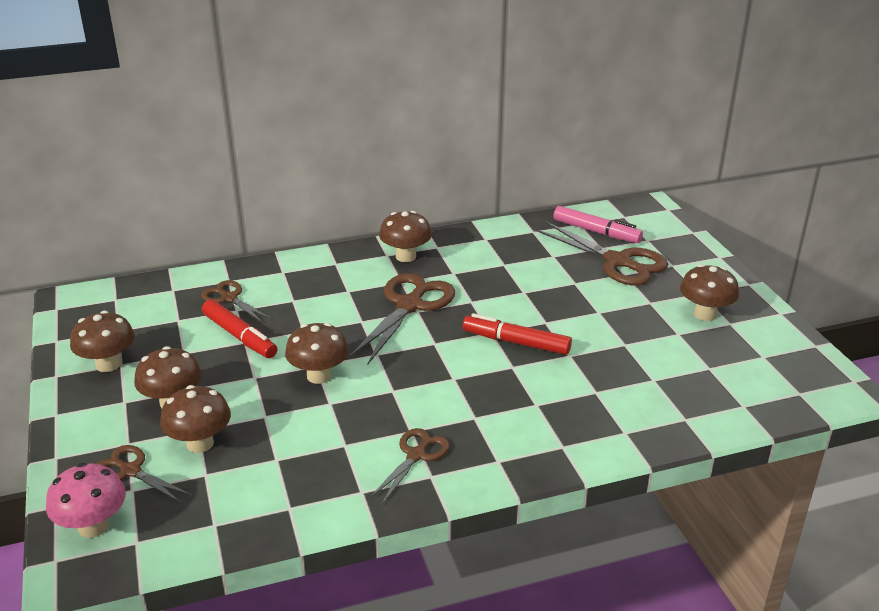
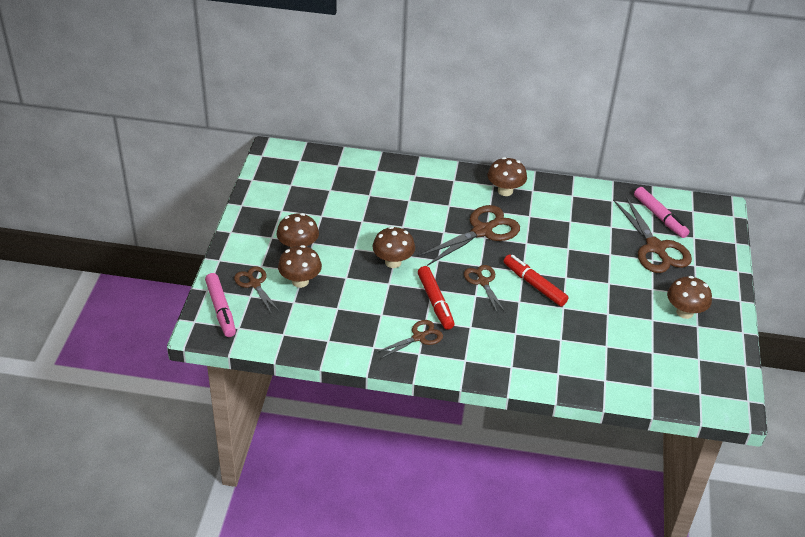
camera: 25 degrees right, 10 degrees up
pink mushroom [46,463,126,538] -> pink marker [205,273,236,337]
brown mushroom [70,311,135,372] -> none
brown scissors [201,280,272,322] -> brown scissors moved to [464,265,506,314]
red marker [202,300,277,358] -> red marker moved to [418,266,455,330]

